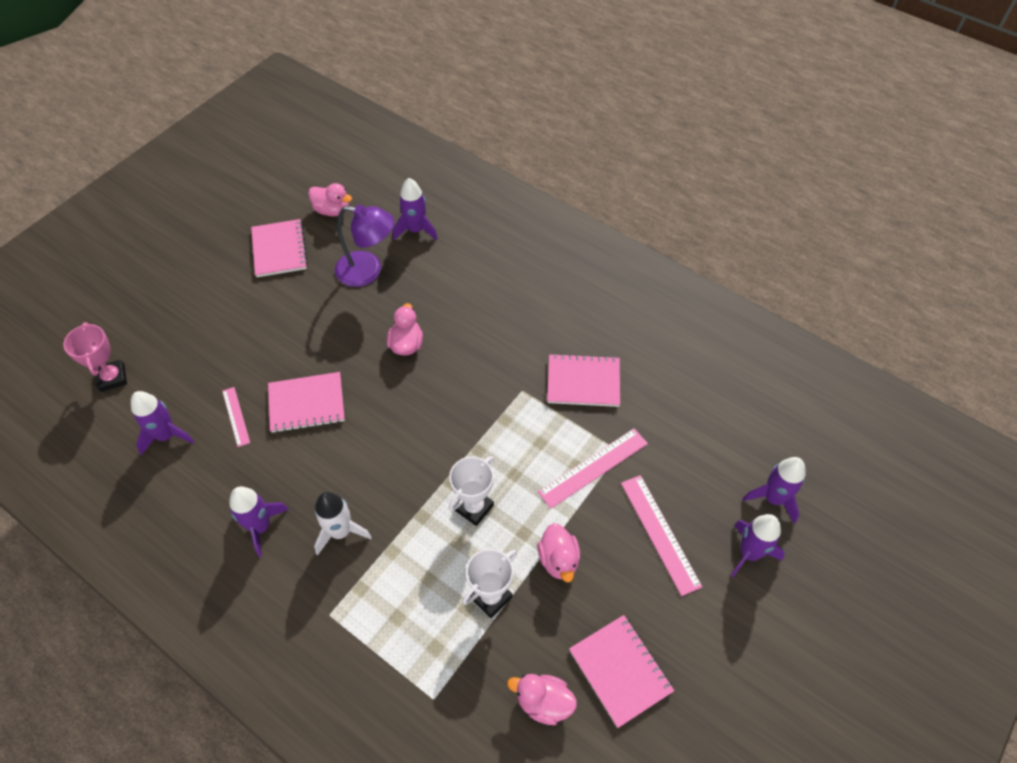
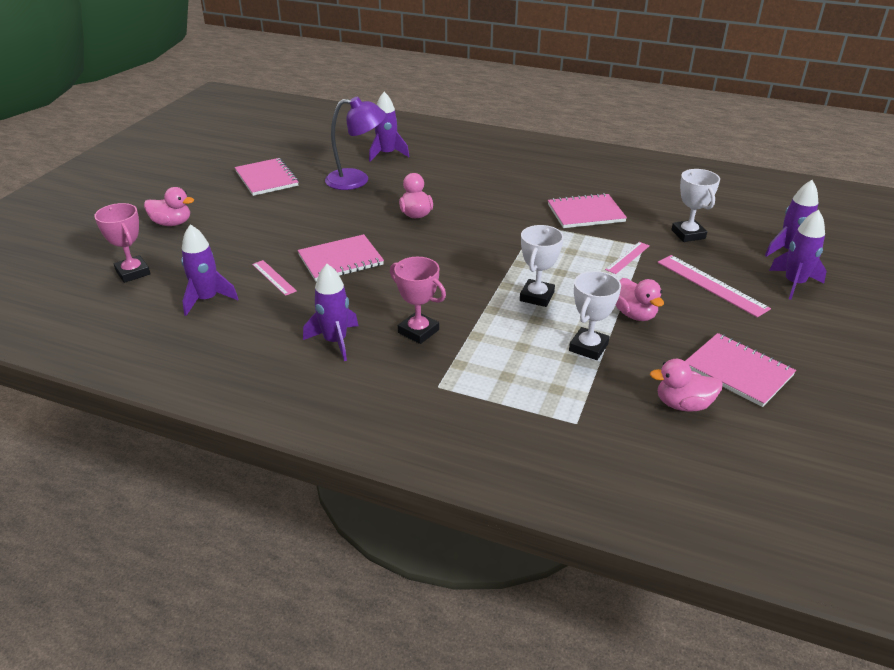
camera: 15 degrees left, 20 degrees down
pink duck [308,183,352,217] -> pink duck moved to [144,187,194,226]
white rocket [314,492,372,555] -> pink trophy [390,257,446,344]
pink ruler [538,428,648,509] -> pink ruler [605,242,650,274], size x0.59
none -> white trophy [671,169,720,242]

